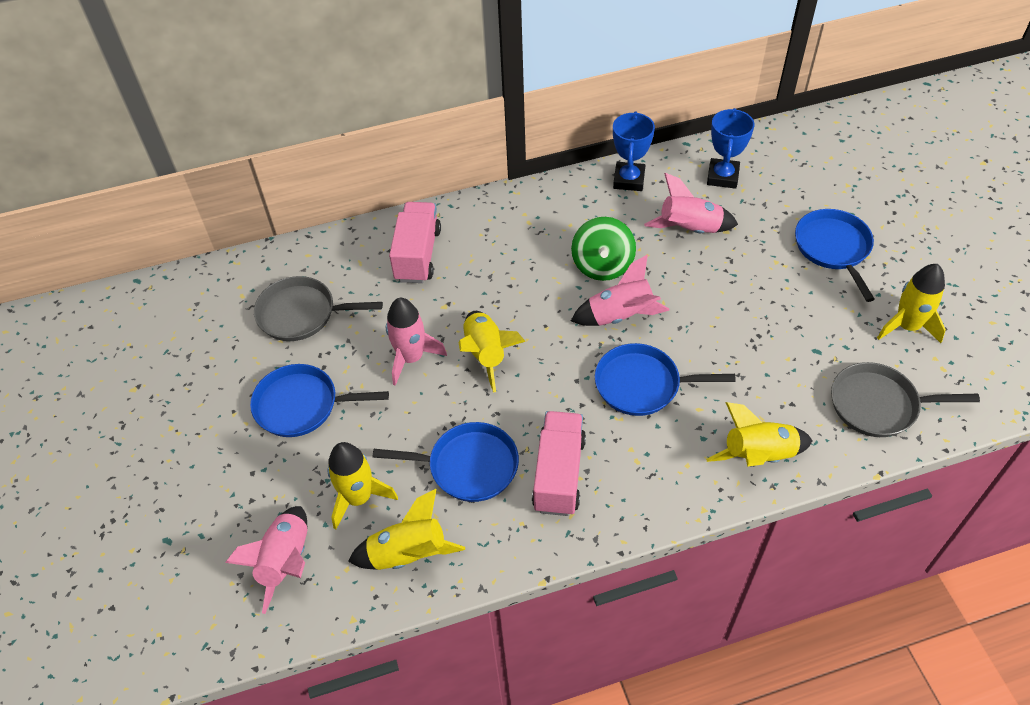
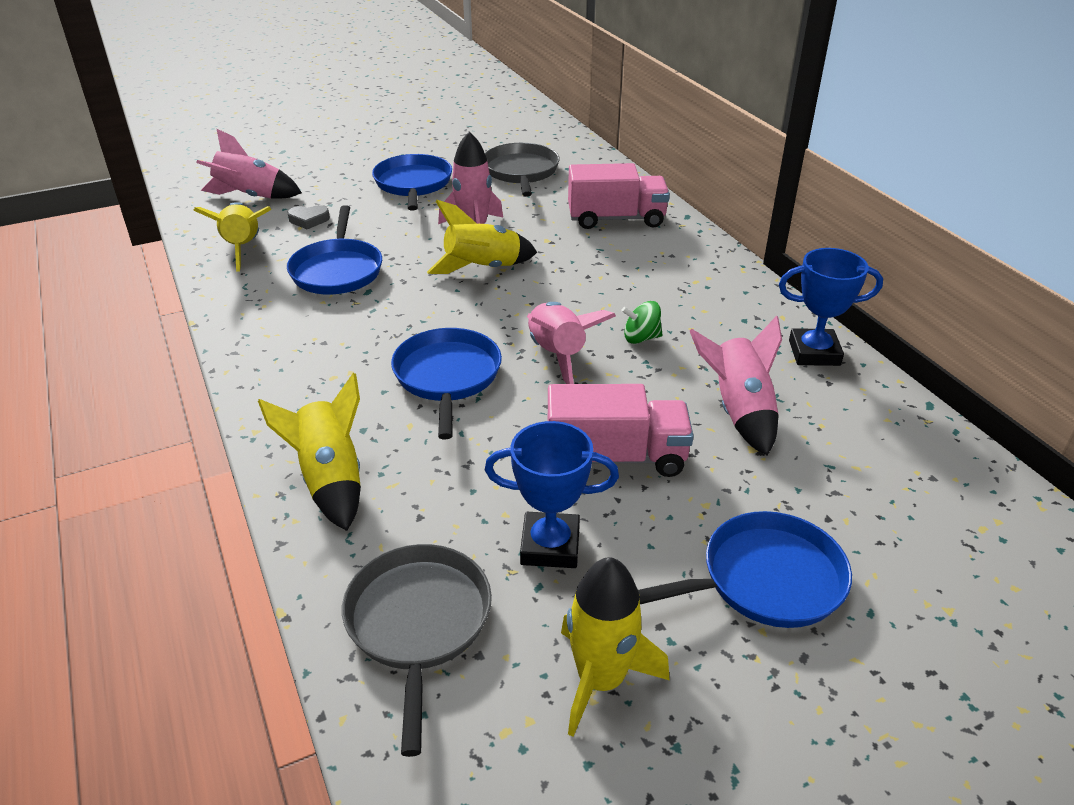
camera: 80 degrees right, 15 degrees down
yellow rocket [327,442,398,529] -> grey heart [287,205,330,229]
pink truck [532,411,586,516] -> pink truck moved to [548,384,694,477]
green spinning top [571,217,636,281] -> green spinning top [621,301,663,344], size x0.56
blue trophy [707,108,755,189] -> blue trophy moved to [485,421,619,568]

